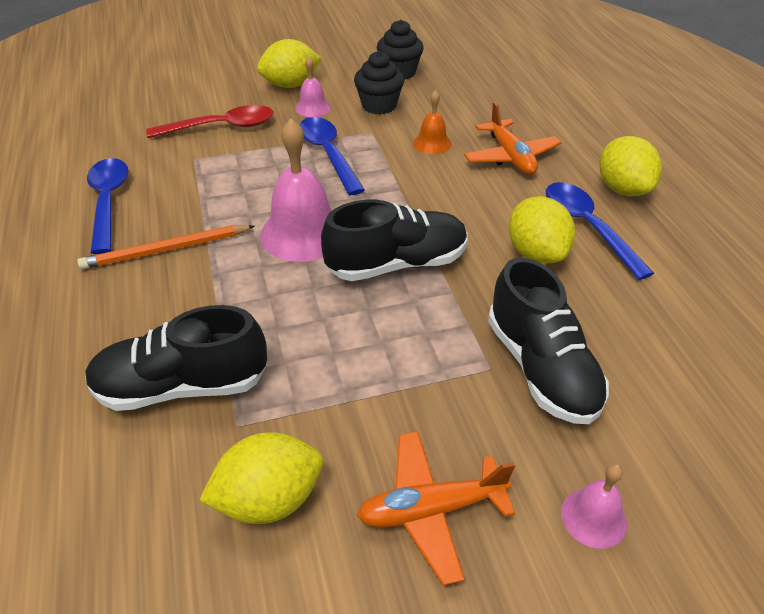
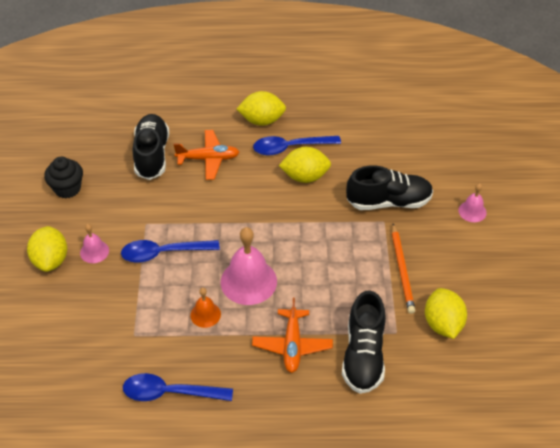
camera: 75 degrees left, 5 degrees up
orange pencil [77,225,255,269] -> orange pencil moved to [392,224,415,314]
red spoon [146,105,274,138] -> none
black shoe [321,200,468,281] -> black shoe moved to [133,114,169,180]
black cupcake [354,51,404,115] -> none
orange plane [357,431,515,585] -> orange plane moved to [252,298,333,373]
orange bell [413,90,452,154] -> orange bell moved to [190,288,221,328]

